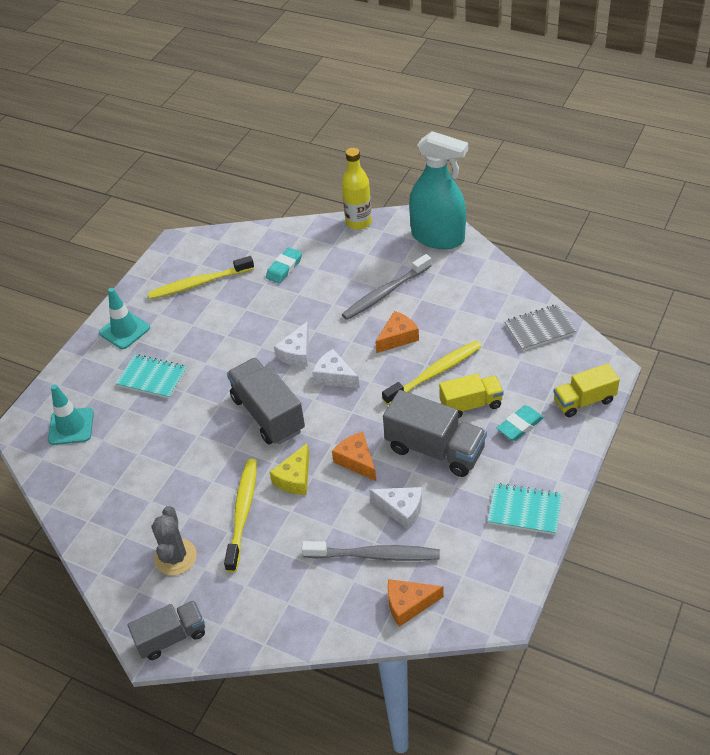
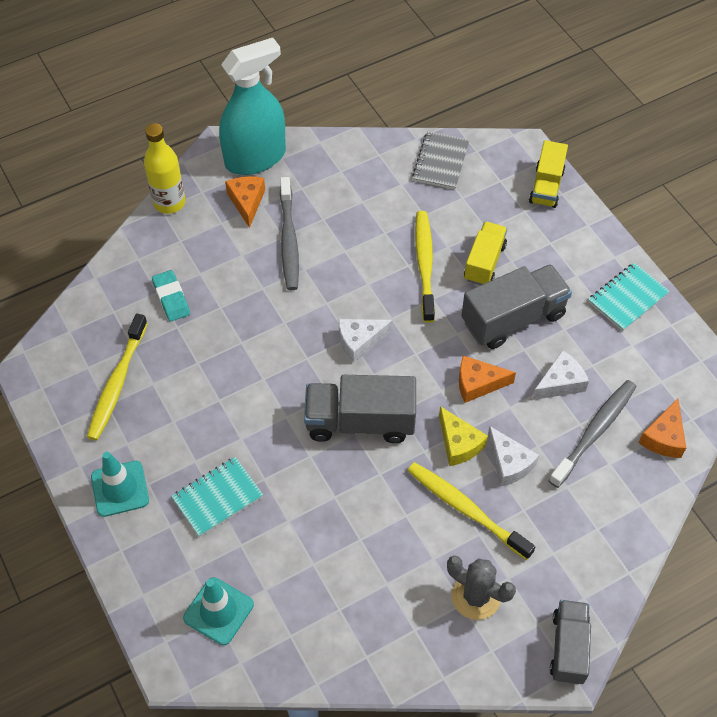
camera: 60 degrees left, 10 degrees up
white cheese [274,322,309,367] -> white cheese moved to [488,426,539,486]
orange cheese [375,311,419,353] -> orange cheese moved to [225,176,265,228]
turquoise eraser [496,405,544,441] -> none

